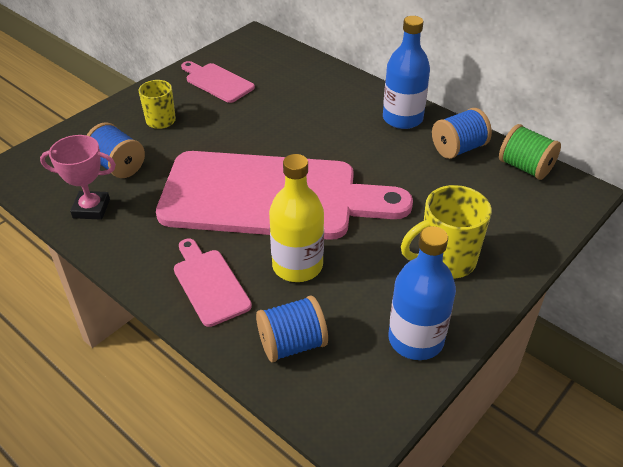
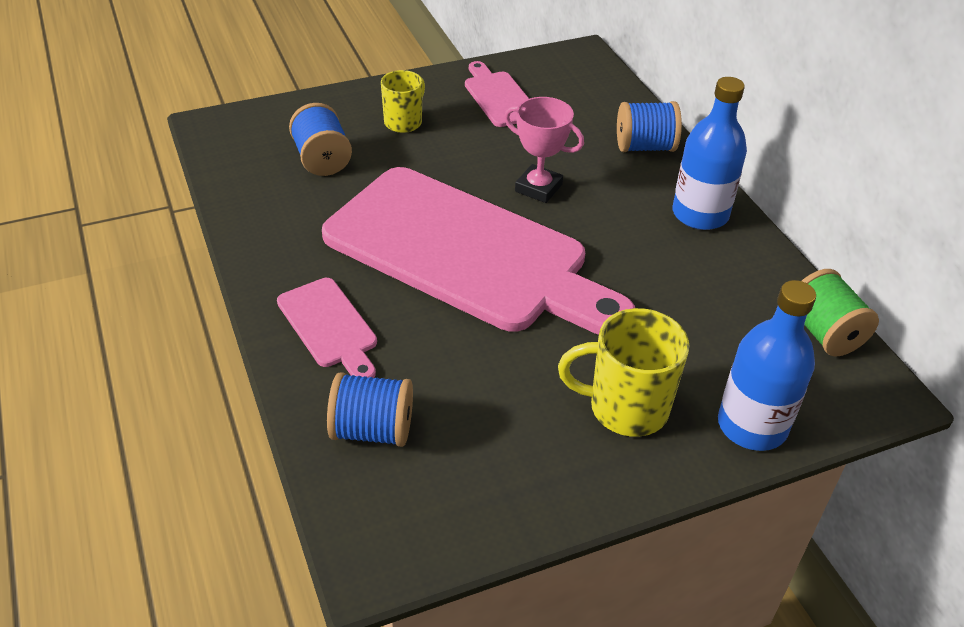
camera: 25 degrees right, 0 degrees up
pink trophy [40,135,116,220] -> pink trophy moved to [504,97,584,203]
pink cutting board [174,238,252,327] -> pink cutting board turned 150 degrees clockwise [277,278,377,378]
yellow bottle [269,154,324,282] -> none
blue bottle [389,226,456,360] -> blue bottle moved to [718,280,816,451]
blue spool [432,108,492,159] -> blue spool moved to [617,101,682,152]

